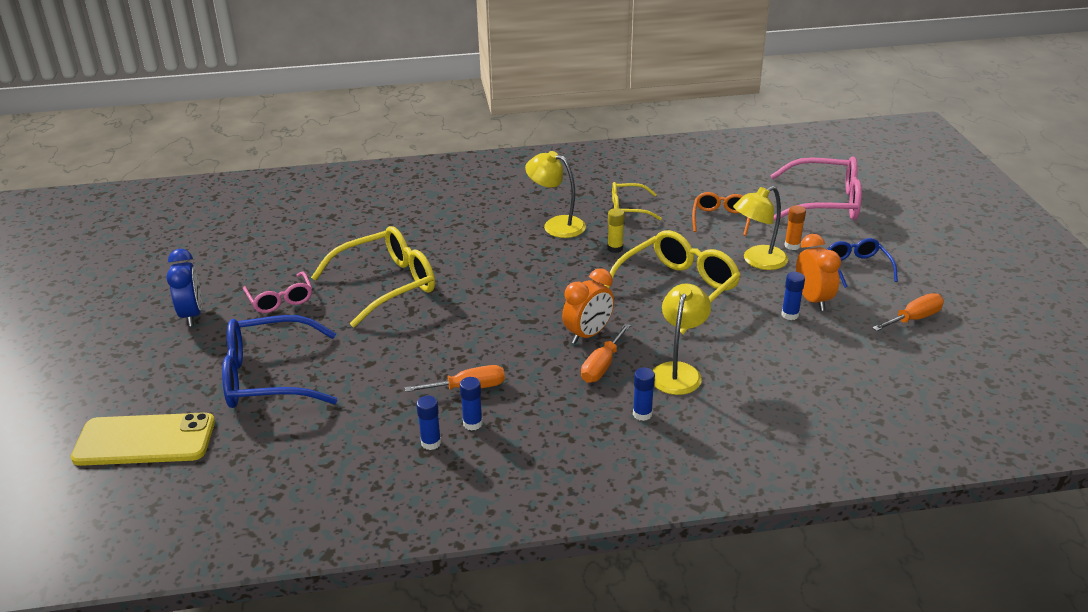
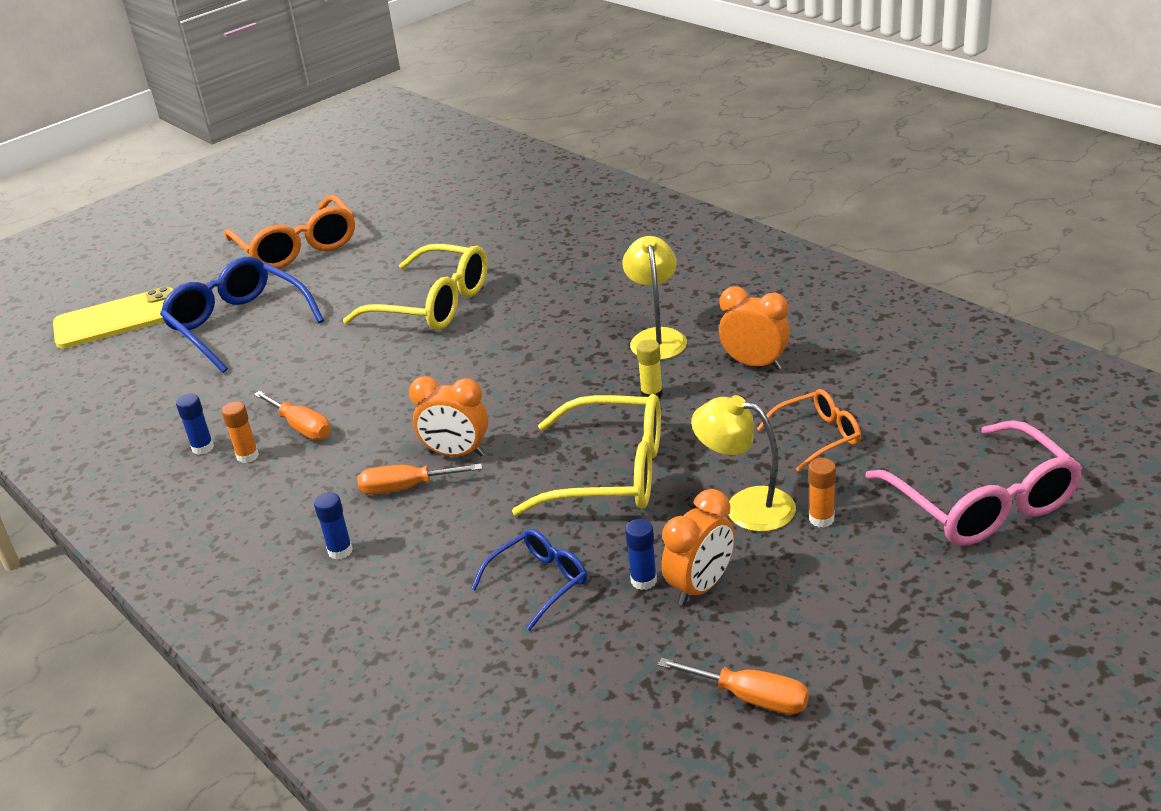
camera: 60 degrees right, 0 degrees up
yellow phone [71,413,215,466] -> yellow phone turned 75 degrees counterclockwise [53,286,173,349]
blue clock [167,249,202,326] -> orange glasses [225,195,355,269]
pink glasses [243,271,312,313] -> none
blue glue stick [460,377,483,430] -> orange glue stick [222,401,259,463]
yellow glasses [612,182,662,220] -> orange clock [719,286,790,370]
yellow lamp [653,284,711,395] -> none
blue glasses [827,238,898,288] -> blue glasses moved to [471,529,587,631]

